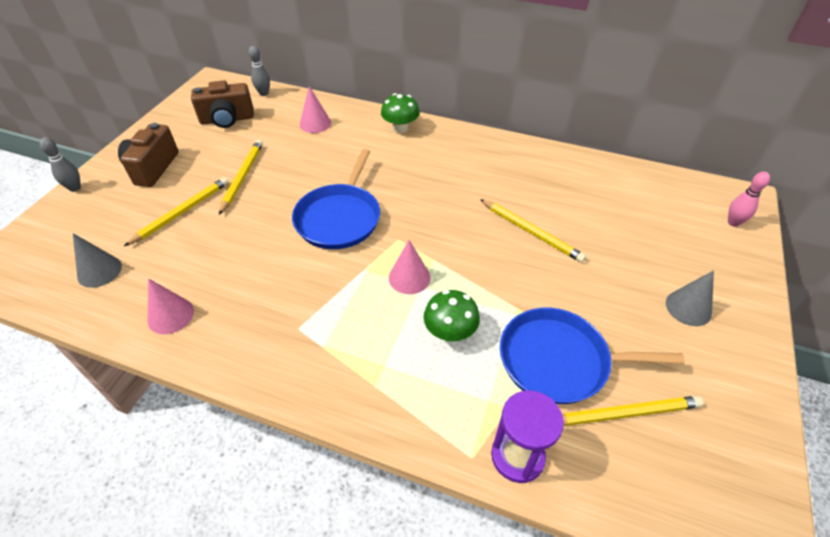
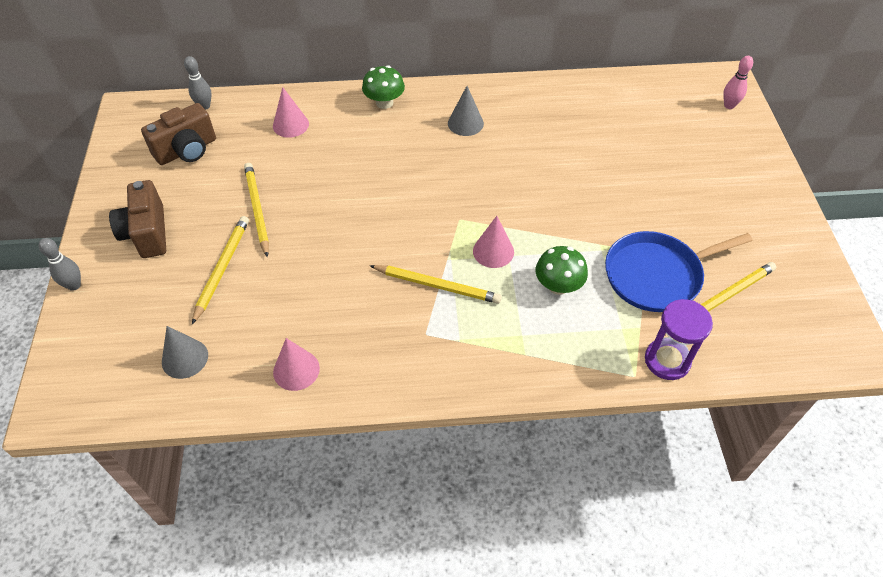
camera: 25 degrees left, 5 degrees up
blue pan [292,149,380,249] -> none
yellow pencil [480,199,586,263] -> yellow pencil moved to [370,265,502,304]
grey cone [666,270,714,326] -> grey cone moved to [448,86,484,136]

